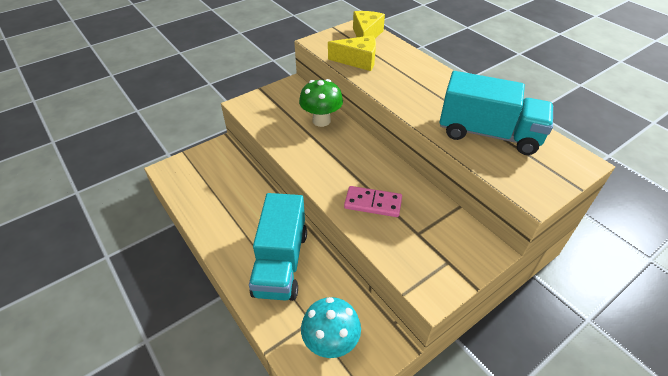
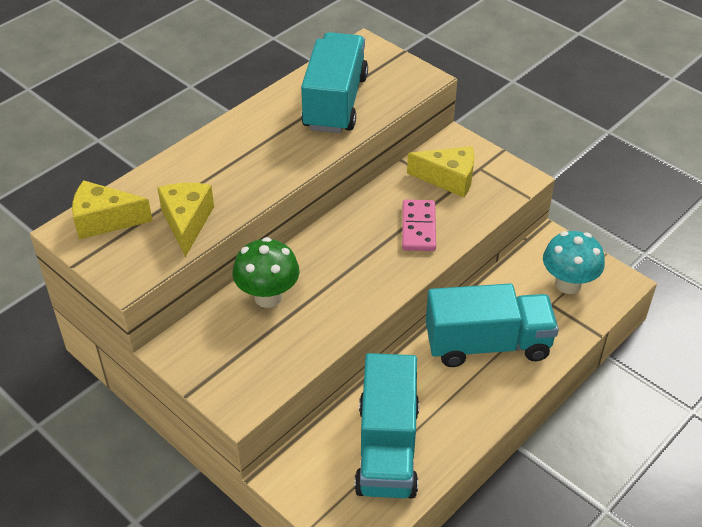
camera: 100 degrees left, 0 degrees up
none -> turquoise truck [354,353,419,499]
none -> yellow cheese [407,146,474,198]

